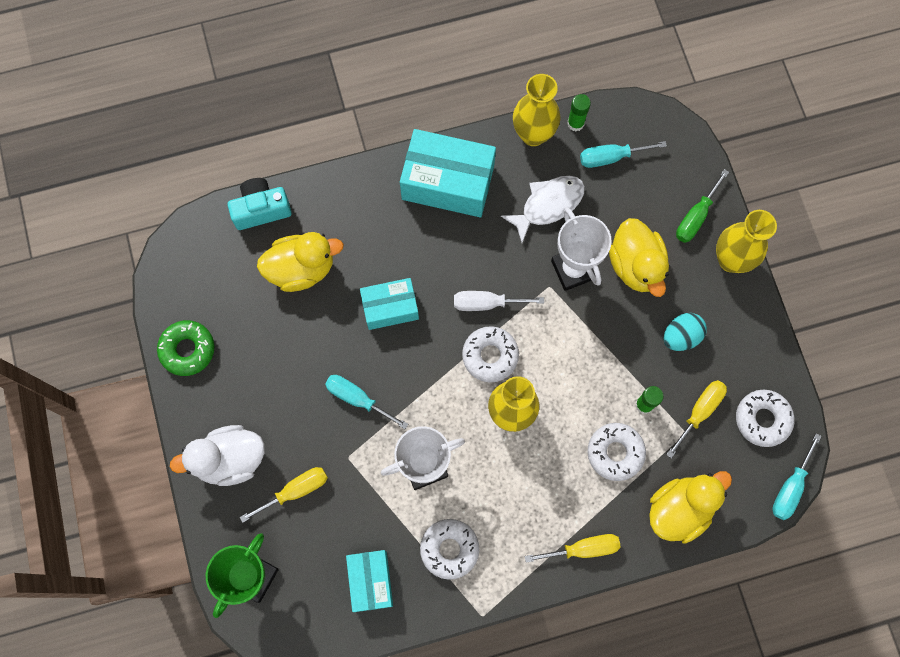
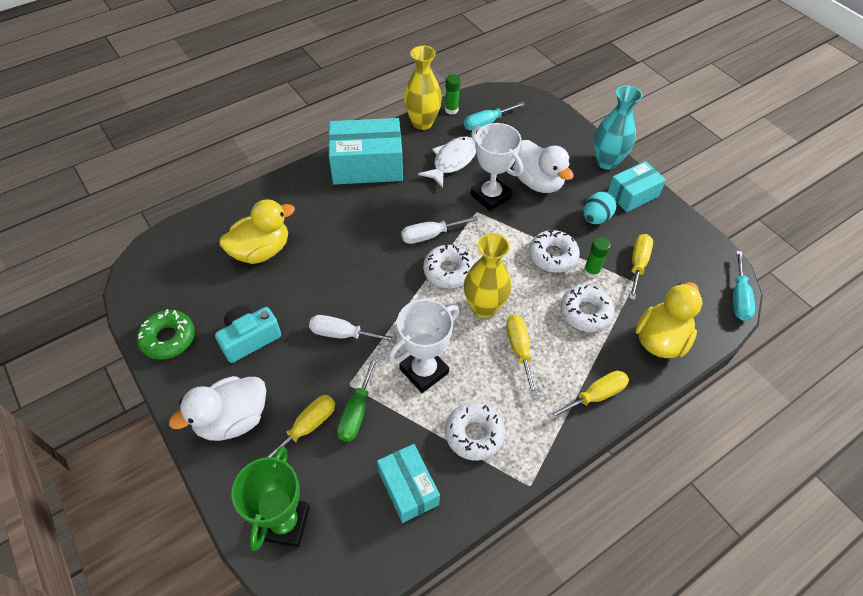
camera: 20 degrees left, 20 degrees down
turquoise camera [228,178,292,230] -> turquoise camera moved to [215,306,281,363]
turquoise screwdriver [325,375,408,429] -> white screwdriver [309,315,397,343]
turquoise box [360,278,419,330] -> turquoise box moved to [608,161,666,212]
yellow duck [609,218,669,297] -> white duck [513,140,574,193]
green screwdriver [676,169,729,243] -> green screwdriver moved to [337,356,378,442]
yellow vase [716,210,777,273] -> turquoise vase [594,85,643,170]
white donut [736,390,795,447] -> white donut moved to [529,229,580,273]
none -> yellow screwdriver [506,315,537,396]

